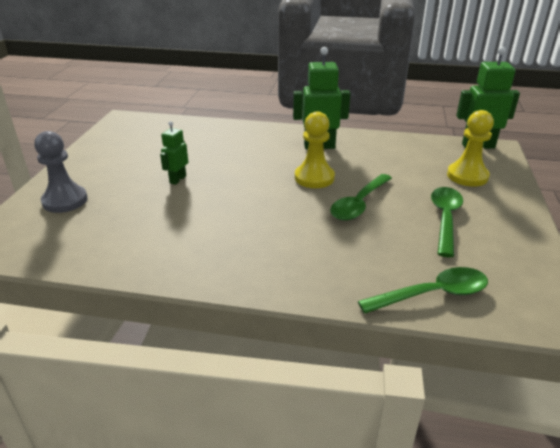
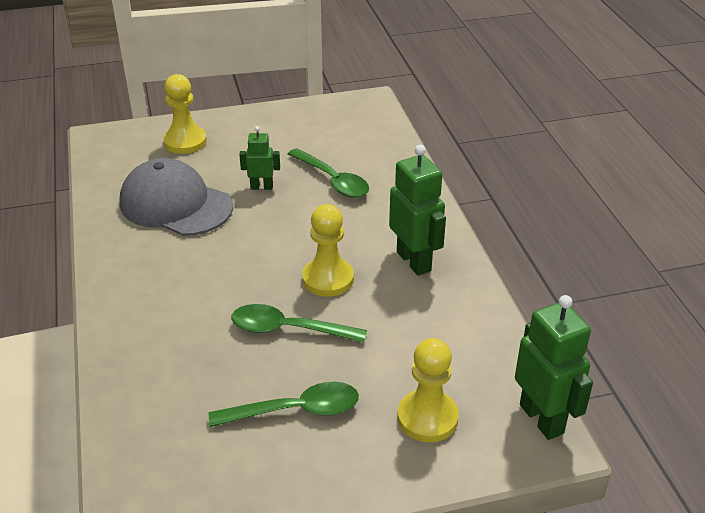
camera: 65 degrees right, 5 degrees up
grey pawn [34,131,88,213] -> yellow pawn [163,74,207,154]
green spoon [358,267,488,314] -> green spoon moved to [288,148,369,198]
none -> grey cap [119,158,233,236]

